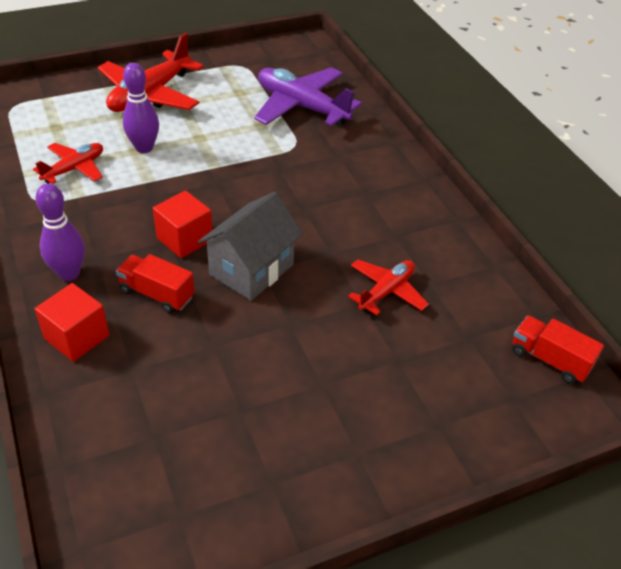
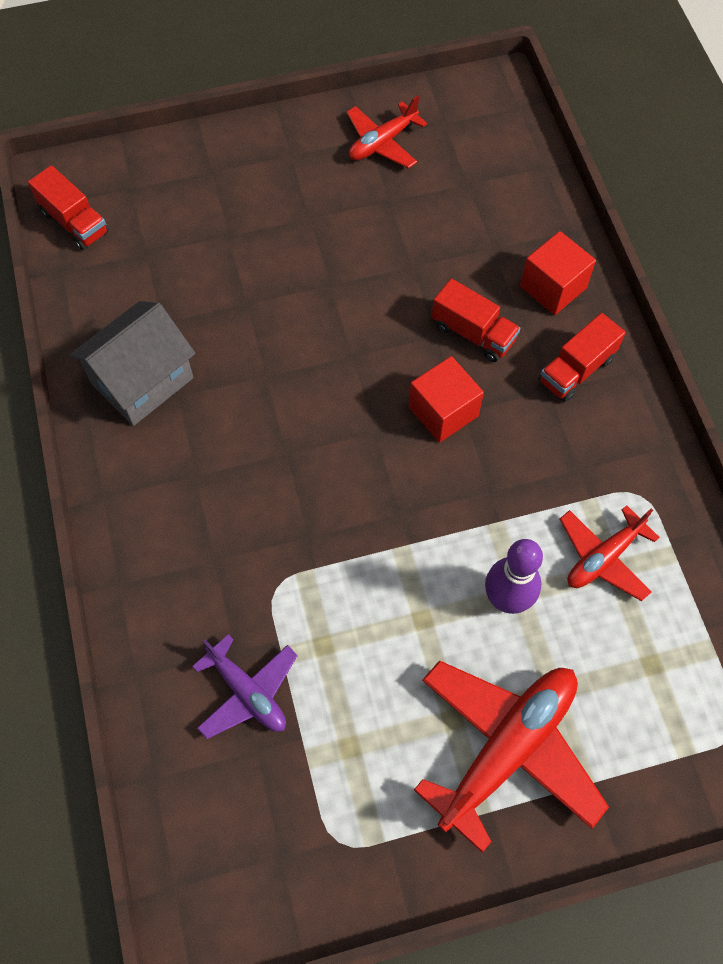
camera: 170 degrees left, 20 degrees up
purple bowling pin [35,183,85,281] -> red truck [539,313,626,402]
grey house [198,192,303,301] -> grey house moved to [69,301,196,426]
purple plane [254,67,362,127] -> purple plane [192,634,298,739], size x0.57
red plane [348,259,429,316] -> red plane moved to [347,95,427,168]

